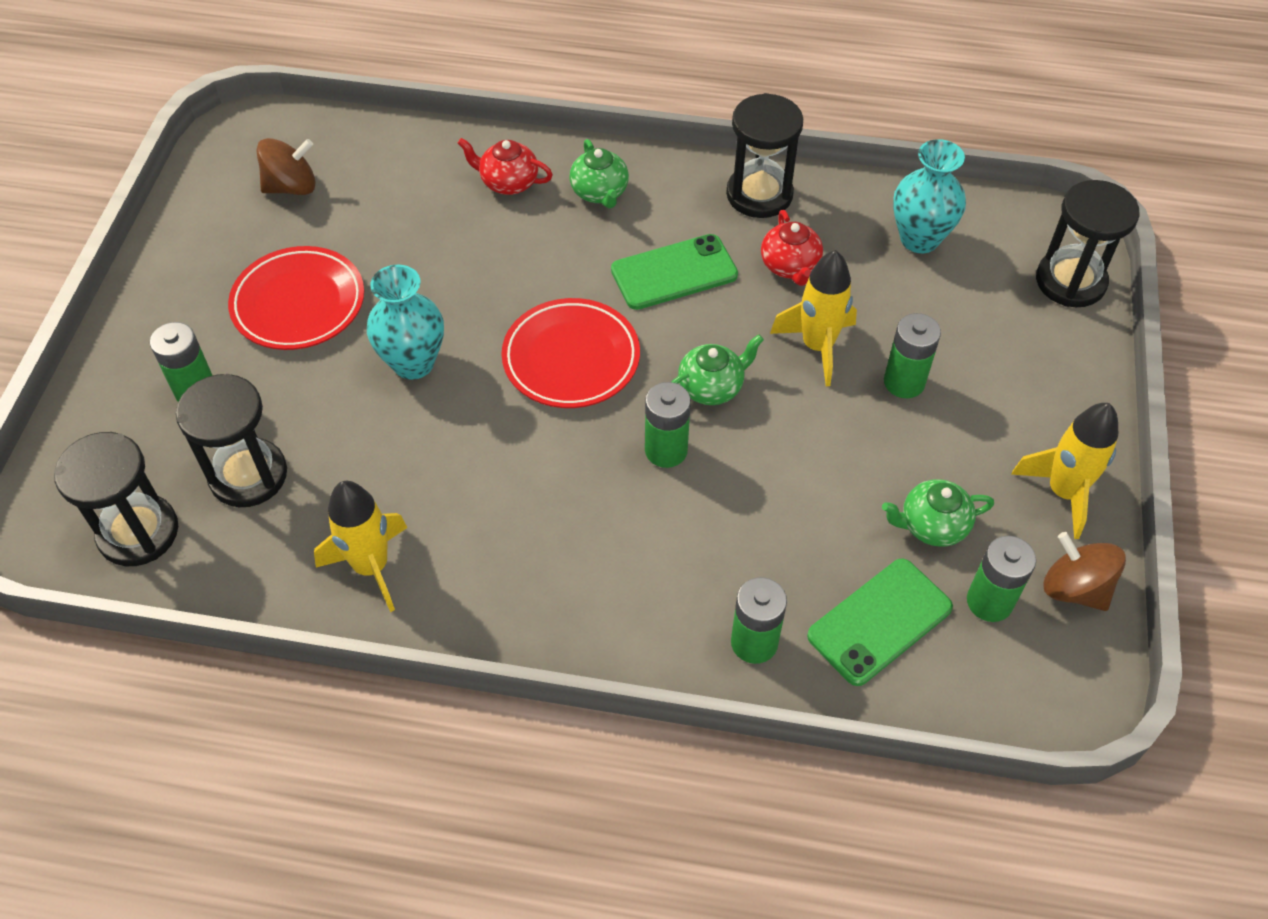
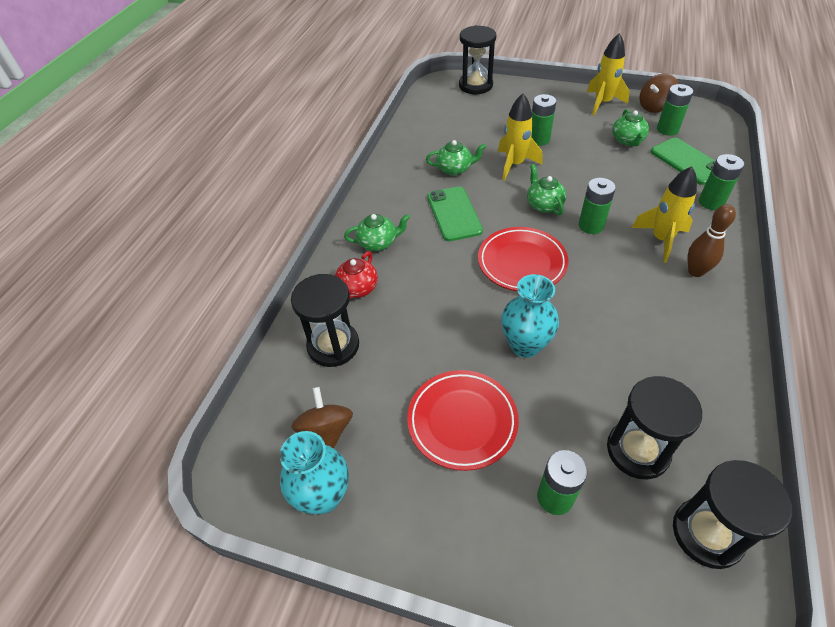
camera: 80 degrees left, 5 degrees down
yellow rocket [314,481,408,612] -> yellow rocket moved to [632,166,697,263]
black hourglass [726,93,803,218] -> black hourglass moved to [291,274,359,367]
red teapot [761,210,823,286] -> green teapot [426,140,486,175]
turquoise vase [893,139,966,253] -> turquoise vase moved to [280,431,349,514]
none -> brown bowling pin [688,204,736,277]

